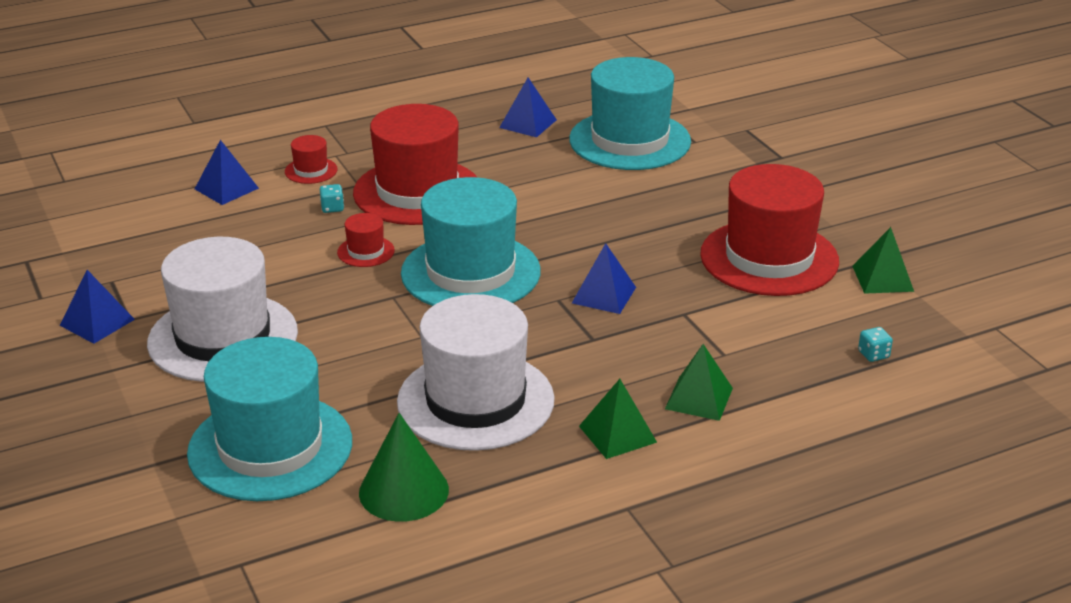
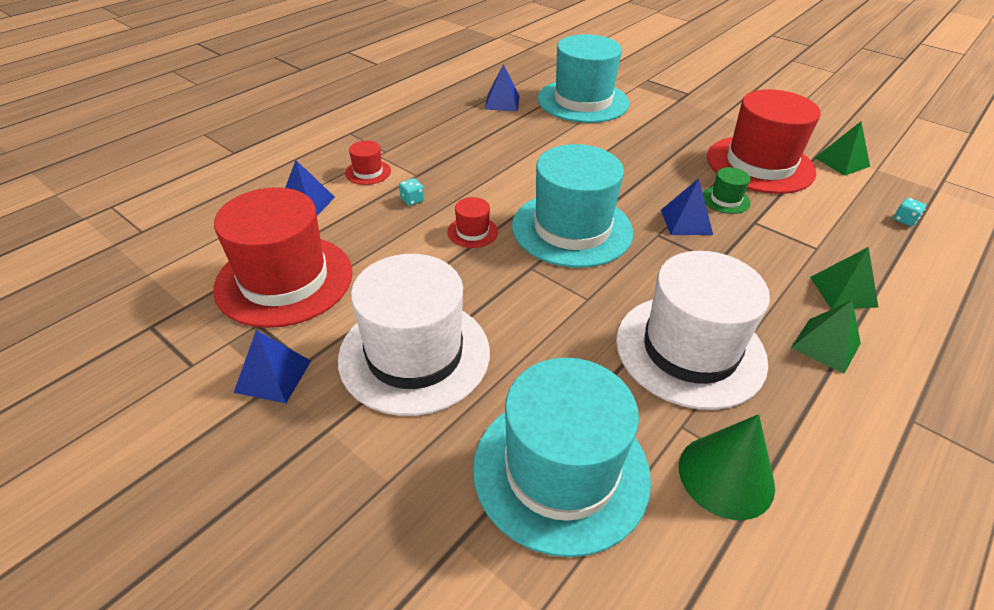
camera: 25 degrees left, 10 degrees up
red hat [353,104,477,225] -> red hat moved to [213,187,353,328]
none -> green hat [703,167,751,214]

